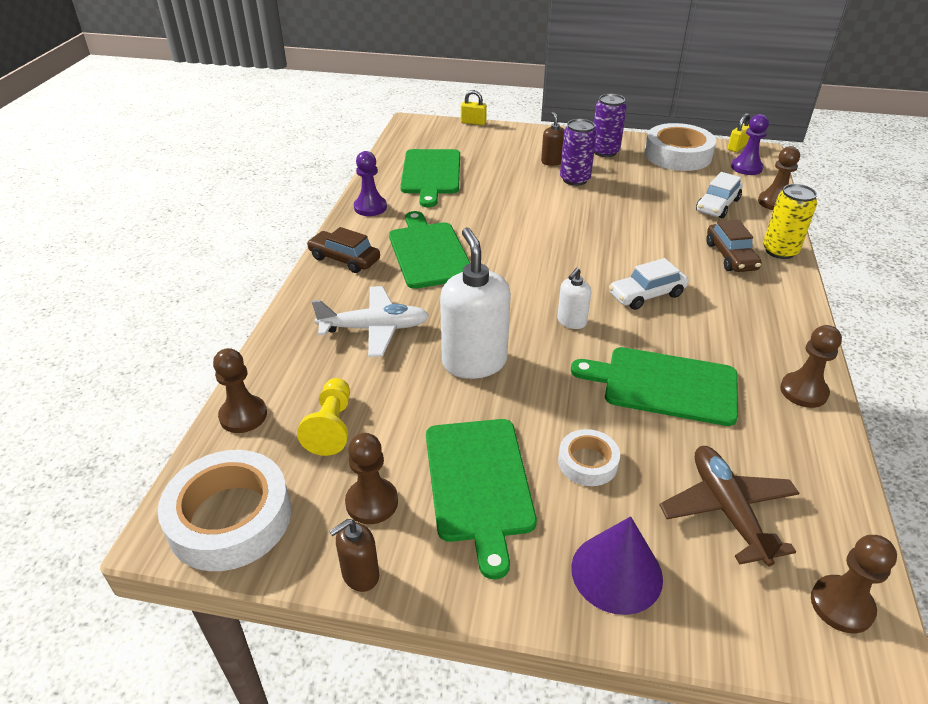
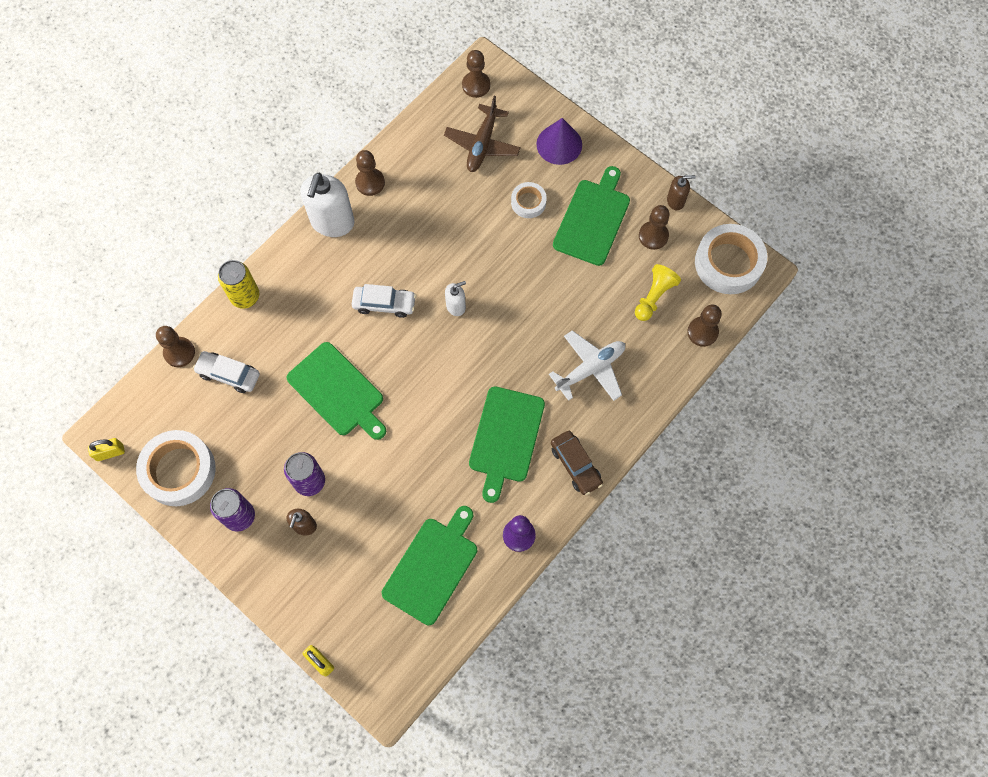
camera: 150 degrees left, 30 degrees up
white plane [312,286,429,357] -> white plane turned 120 degrees clockwise [549,330,625,401]
white soap dispenser [440,227,511,379] -> white soap dispenser moved to [300,173,355,237]
green cutting board [571,347,738,426] -> green cutting board moved to [287,342,386,440]
white car [696,172,743,218] -> white car turned 135 degrees counterclockwise [193,351,260,393]
brown car [706,220,761,272] -> none
purple pawn [731,114,769,175] -> none

